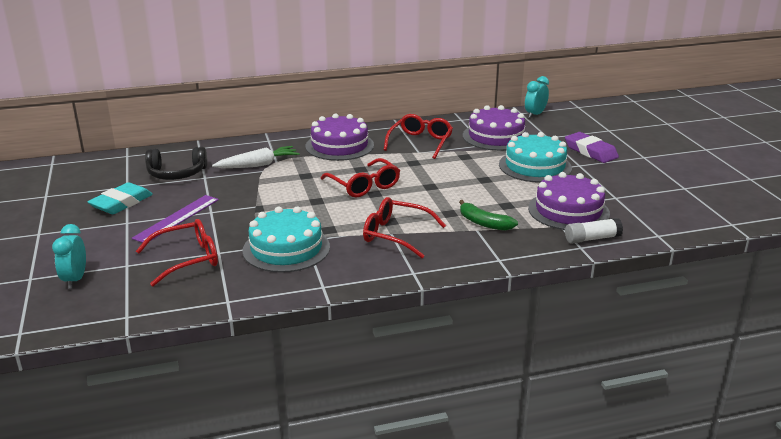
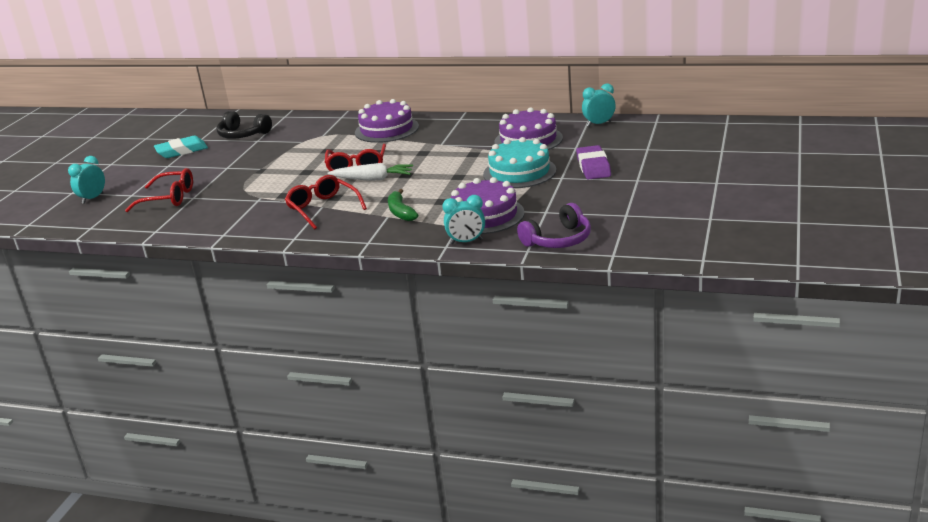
camera: 35 degrees right, 0 degrees up
purple ruler [132,195,219,243] -> none
white carrot [212,146,300,168] -> white carrot moved to [327,163,413,181]
turquoise cake [242,207,330,273] -> none
red glasses [384,114,453,159] -> none
white glue stick [565,218,623,244] -> turquoise clock [442,195,485,244]
none -> purple headphones [517,203,591,248]

